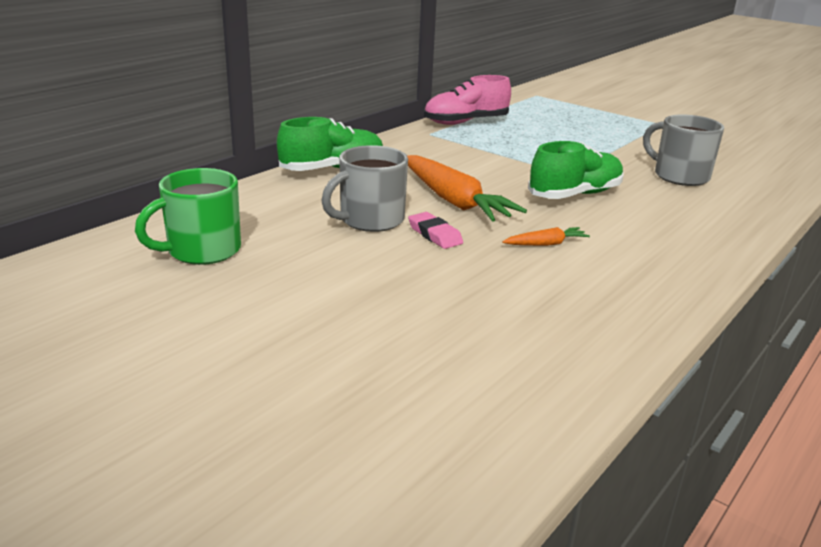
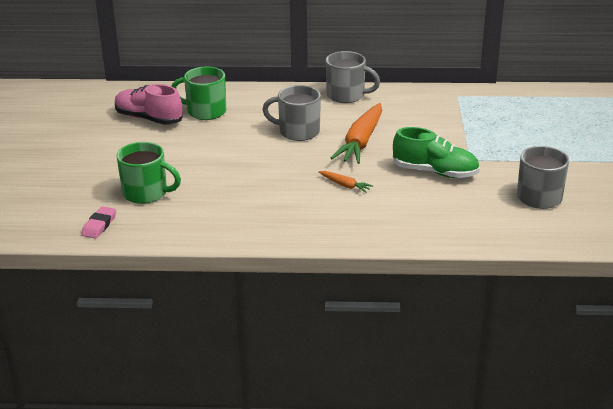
camera: 55 degrees right, 5 degrees up
green shoe [277,117,383,171] -> grey mug [326,51,380,103]
pink eraser [408,212,463,249] -> pink eraser moved to [81,206,116,239]
pink shoe [424,75,511,125] -> pink shoe moved to [115,84,183,125]
none -> green mug [116,142,181,204]

